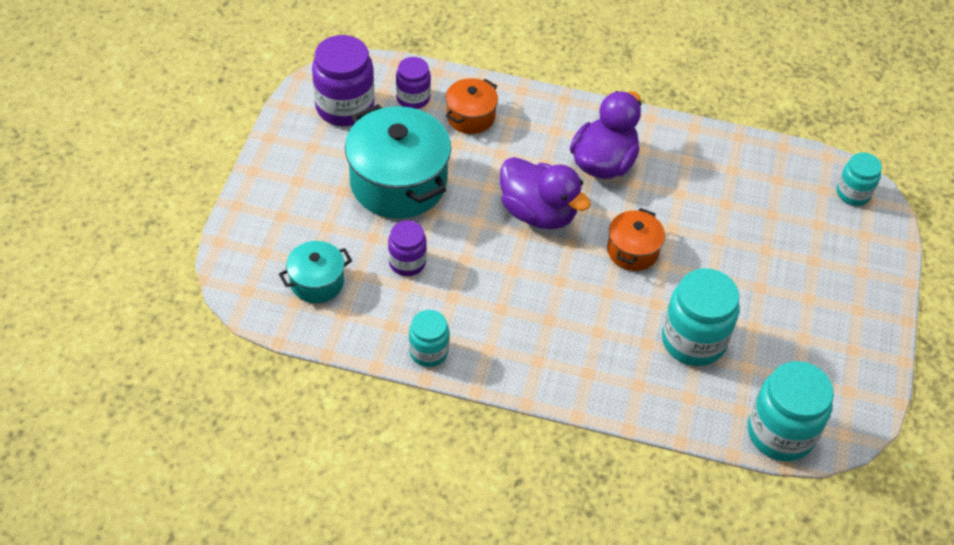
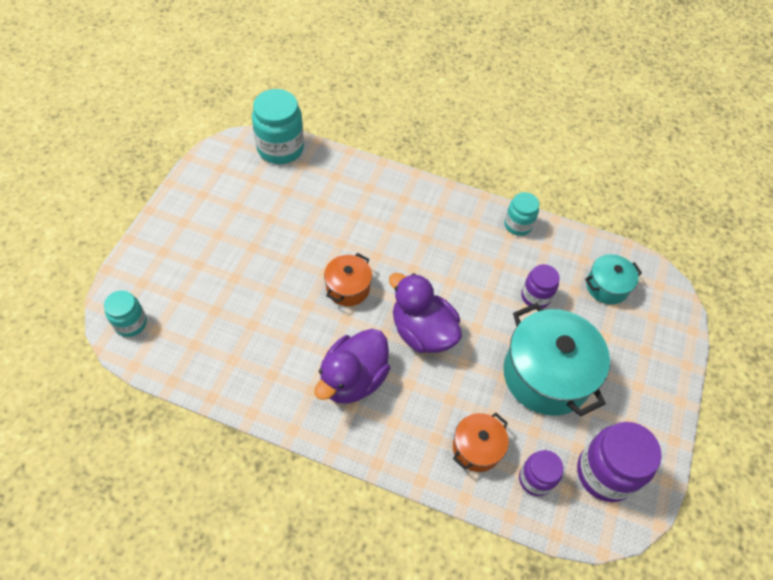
camera: 175 degrees left, 5 degrees up
turquoise jar [662,268,739,366] -> none

